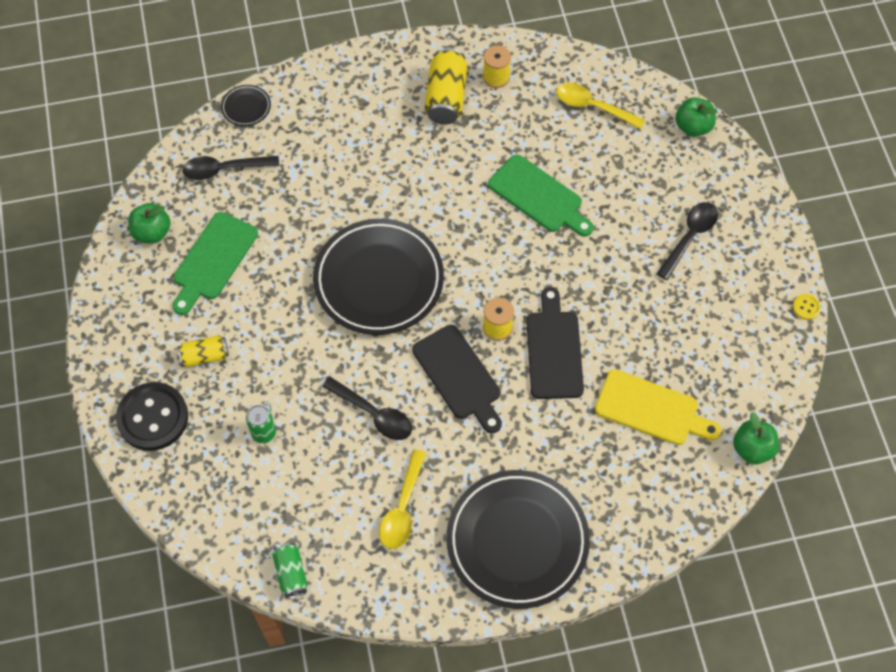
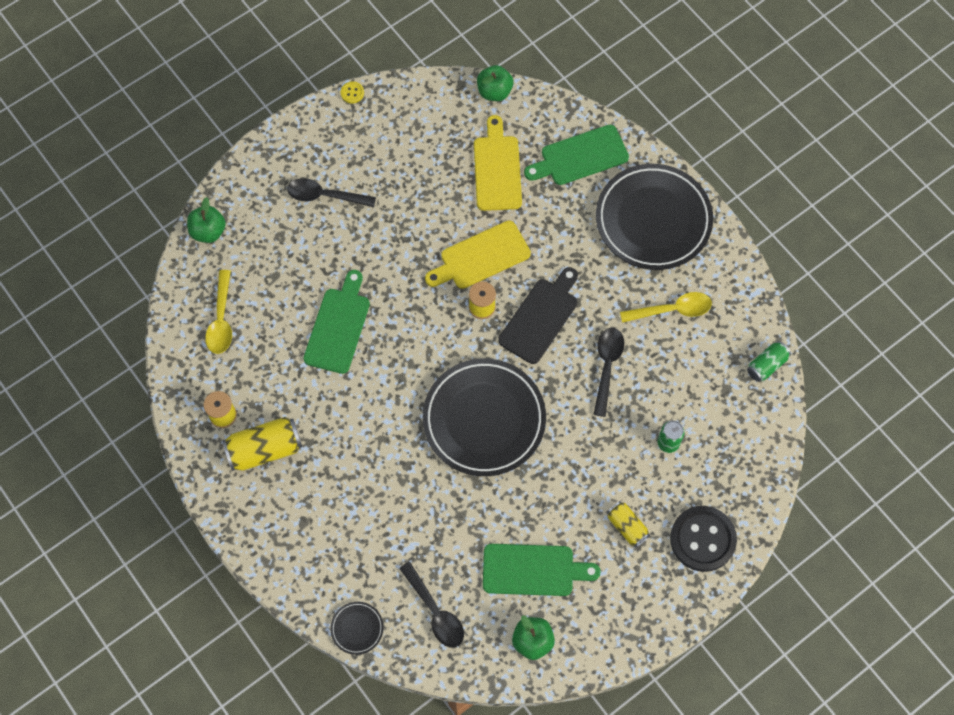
camera: 115 degrees left, 5 degrees up
black cutting board [526,287,584,399] -> yellow cutting board [425,220,531,289]
none -> green cutting board [524,125,629,185]

